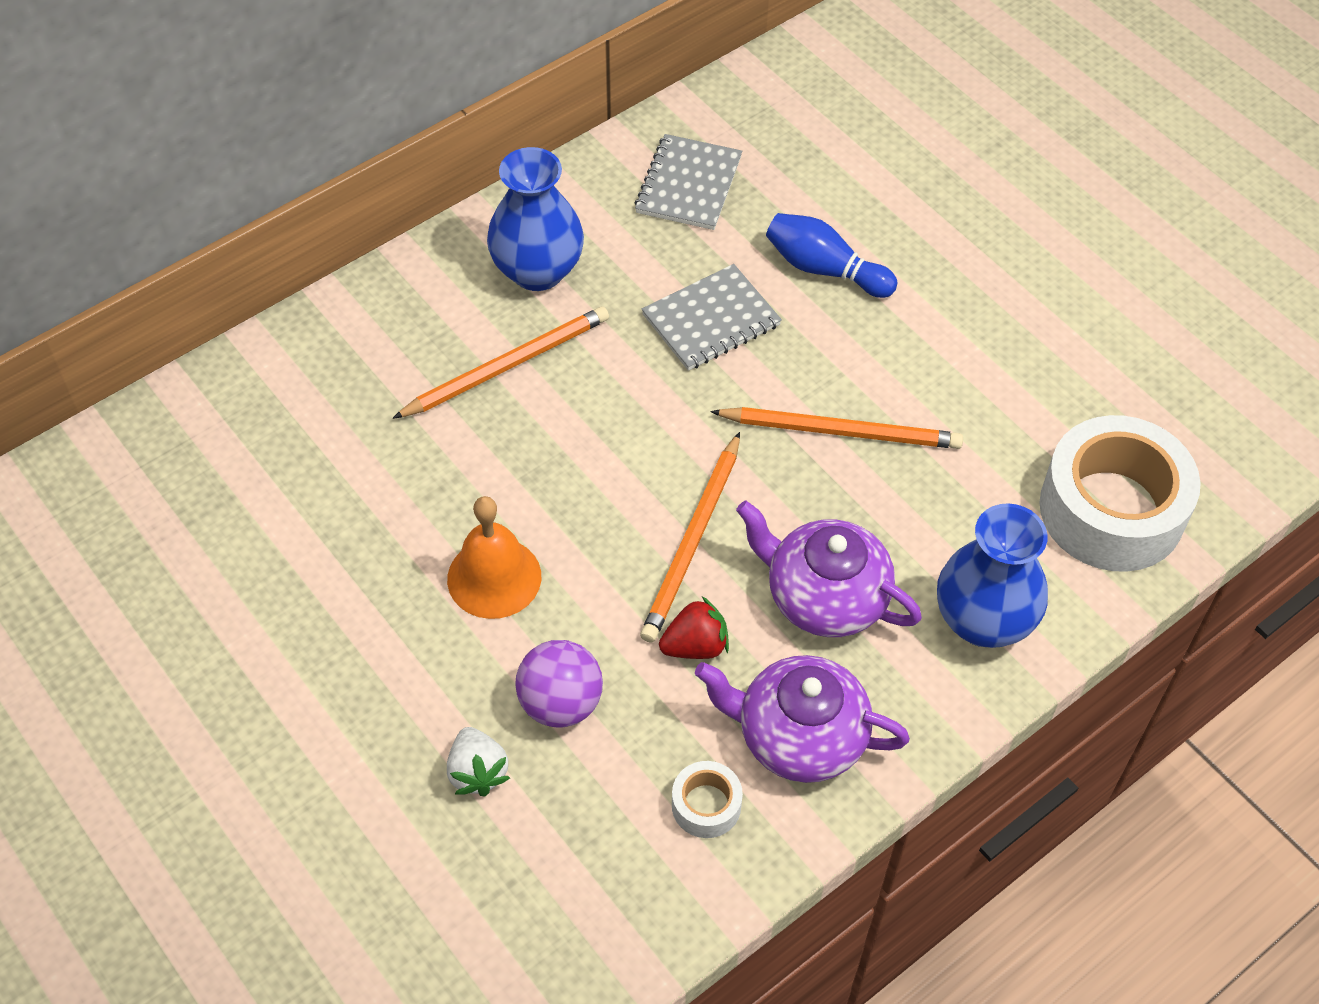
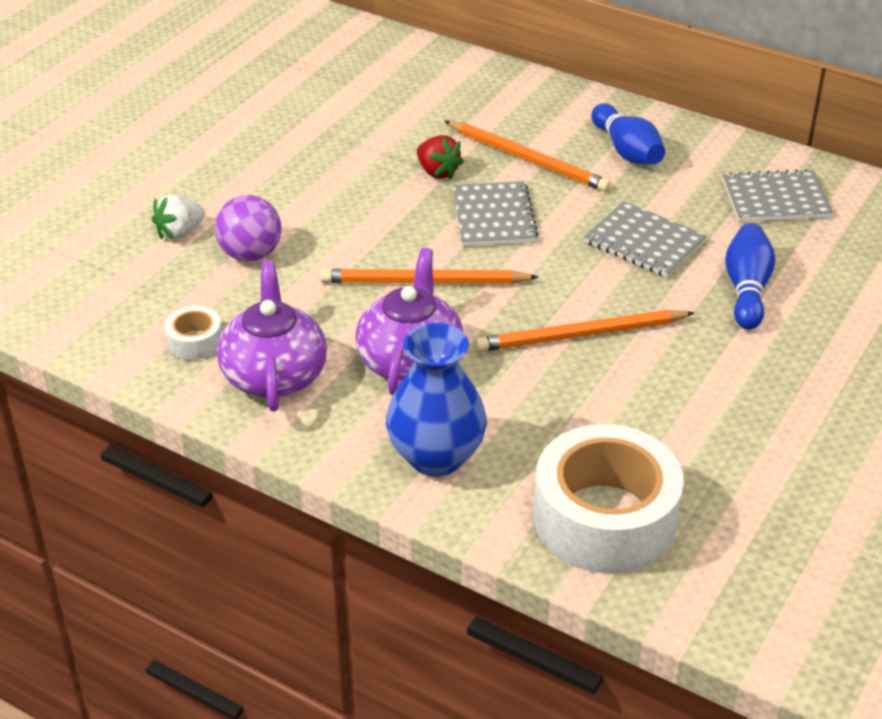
camera: 70 degrees right, 15 degrees down
orange bell [447,496,541,619] -> none
blue vase [487,147,584,291] -> blue bowling pin [592,103,665,164]
red strawberry [659,596,729,659] -> red strawberry moved to [417,135,464,180]
orange pencil [710,407,963,449] -> orange pencil turned 90 degrees clockwise [475,310,695,352]
none -> grey notebook [453,181,539,246]

